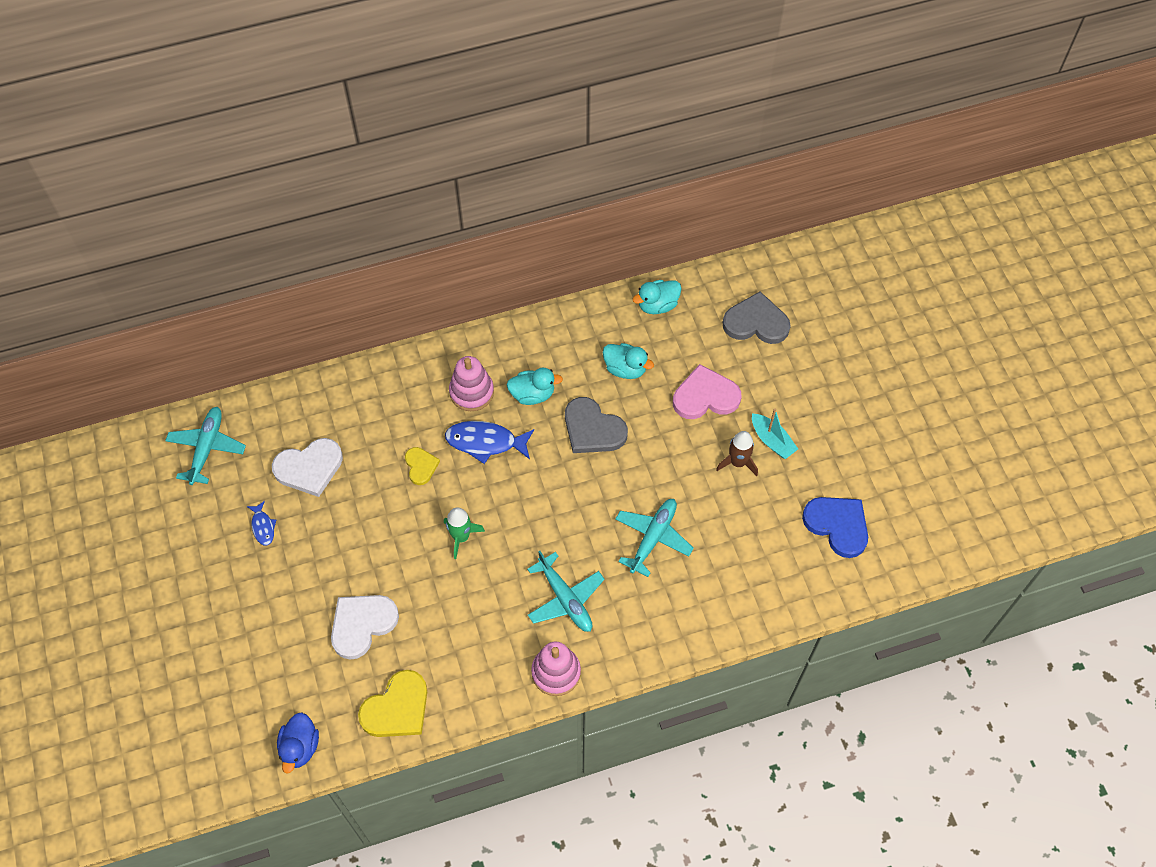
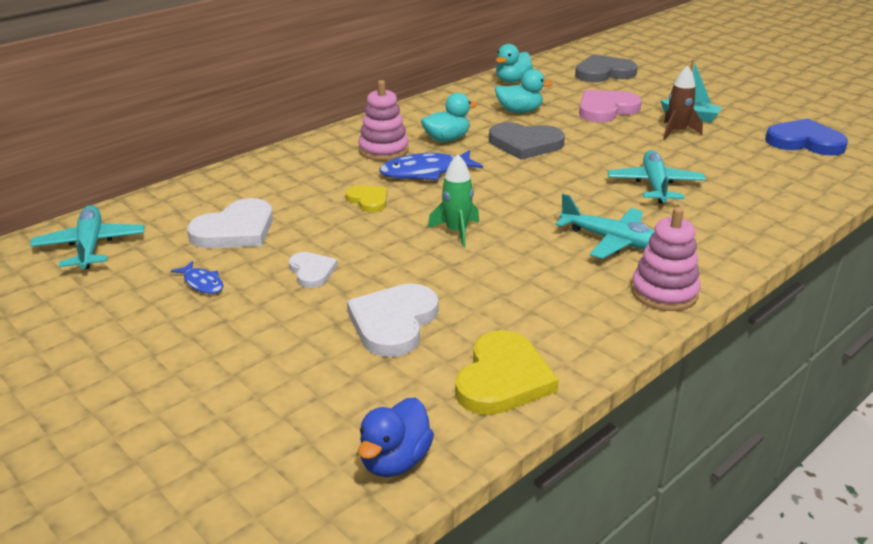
camera: 25 degrees left, 30 degrees down
blue duck [277,712,319,774] -> blue duck turned 45 degrees clockwise [358,398,434,477]
none -> white heart [289,252,338,288]

